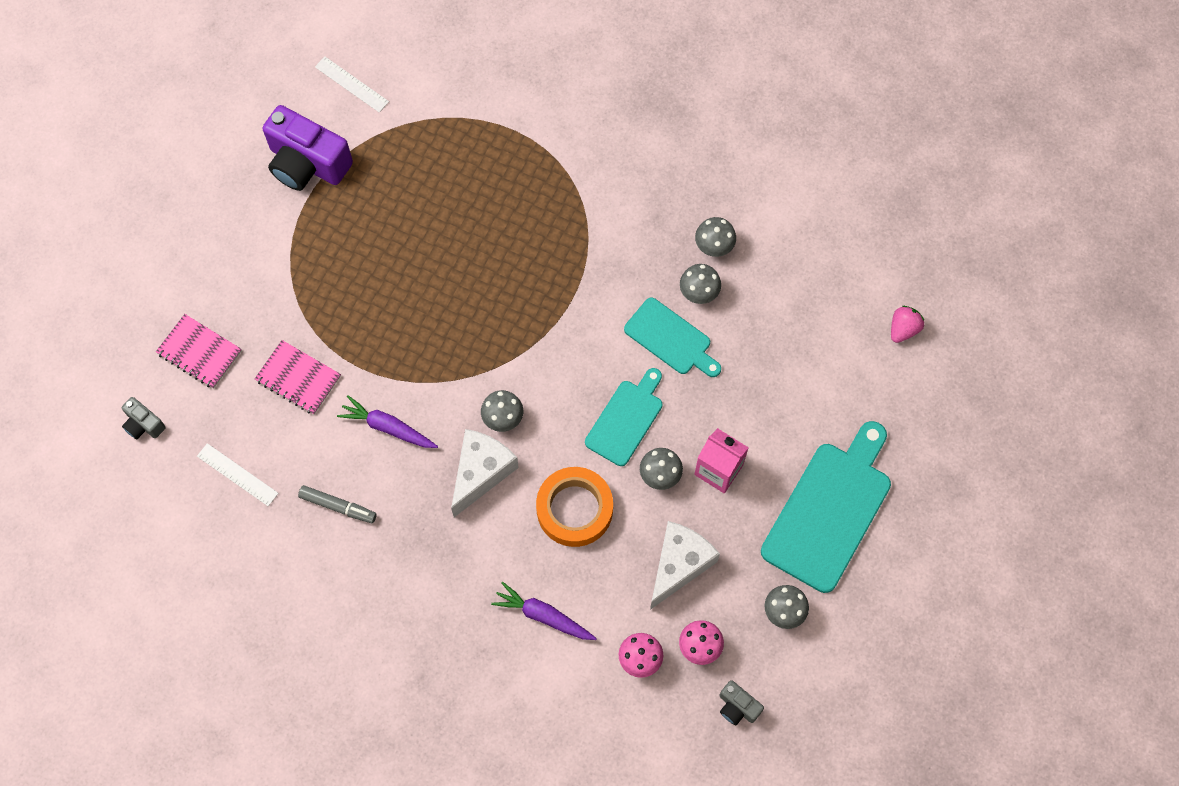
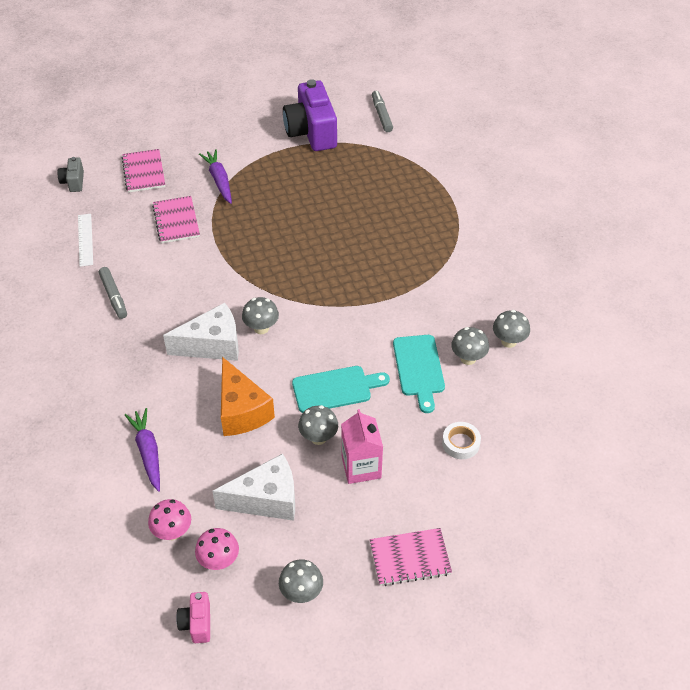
camera: 45 degrees right, 20 degrees down
white ruler [315,56,389,113] -> grey marker [372,91,393,132]
purple carrot [337,395,438,448] -> purple carrot moved to [199,149,232,204]
orange tape [536,467,613,547] -> orange cheese [221,357,275,436]
grey camera [719,680,764,725] -> pink camera [176,592,210,643]
turquoise cutting board [761,421,891,593] -> pink notebook [370,528,452,586]
pink strawberry [891,306,924,343] -> none
none -> white tape [442,422,481,459]

